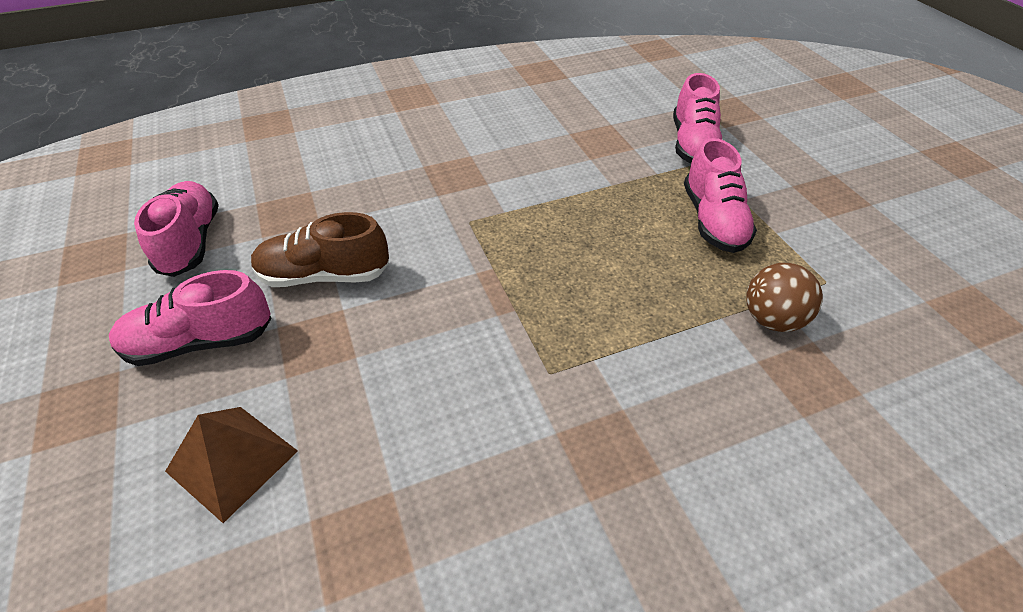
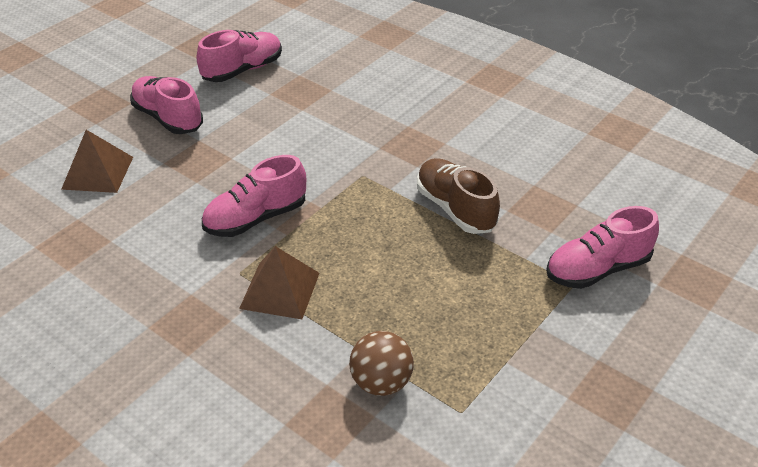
camera: 60 degrees right, 5 degrees down
brown shoe [251,212,389,287] -> brown shoe moved to [417,158,500,234]
pink shoe [684,138,757,253] -> pink shoe moved to [202,155,306,237]
none -> brown pyramid [239,246,320,319]

